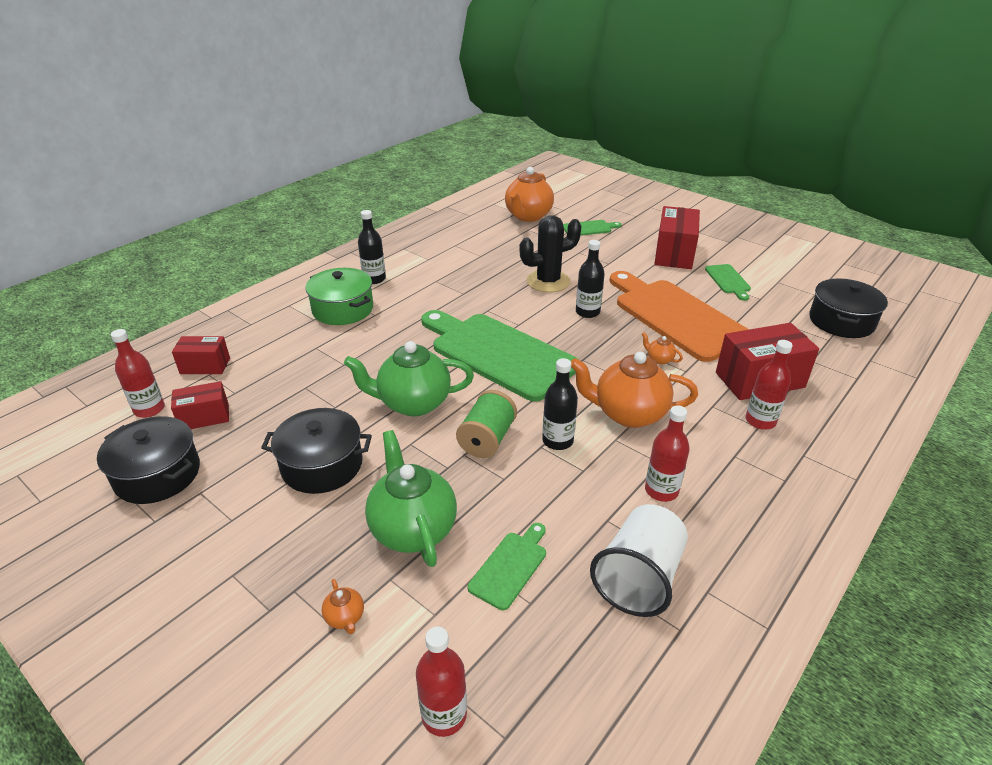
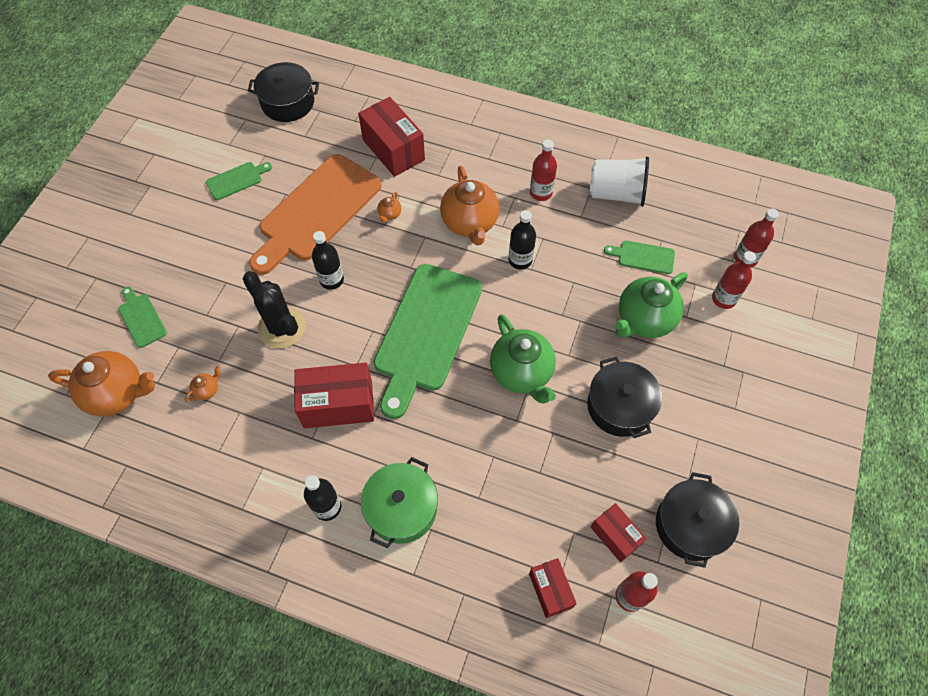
camera: 110 degrees left, 25 degrees up
orange teapot [322,579,364,634] -> orange teapot moved to [185,366,220,402]
green spool [456,390,517,458] -> none
red box [654,206,700,269] -> red box moved to [294,363,374,428]
red bottle [746,340,793,430] -> red bottle moved to [712,251,756,309]

